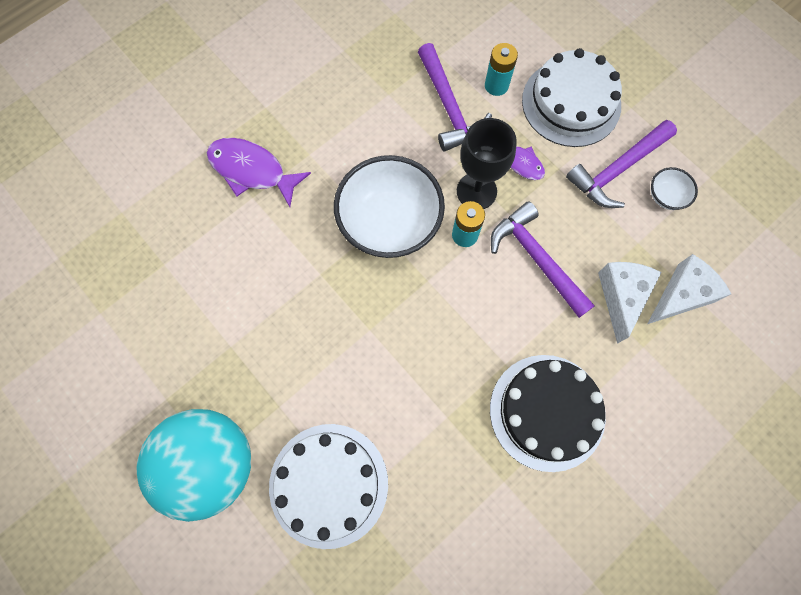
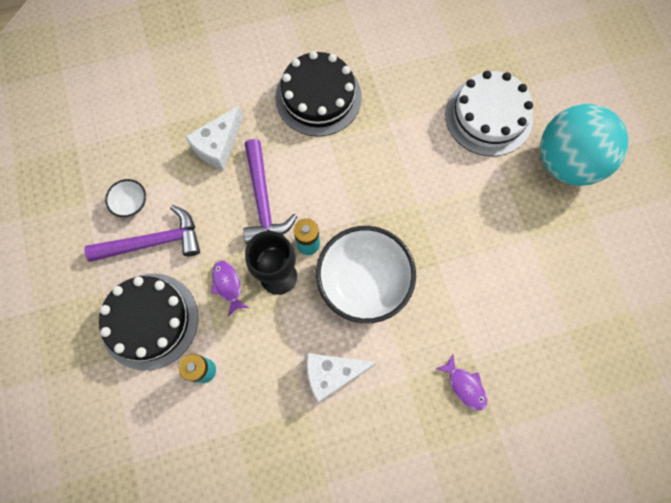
camera: 155 degrees left, 0 degrees up
purple fish [207,138,311,207] -> purple fish [436,354,487,411], size x0.58
purple hammer [418,43,492,152] -> none
white cake [522,48,622,147] -> black cake [99,274,198,371]
white cheese [648,254,731,324] -> white cheese moved to [307,353,377,403]

